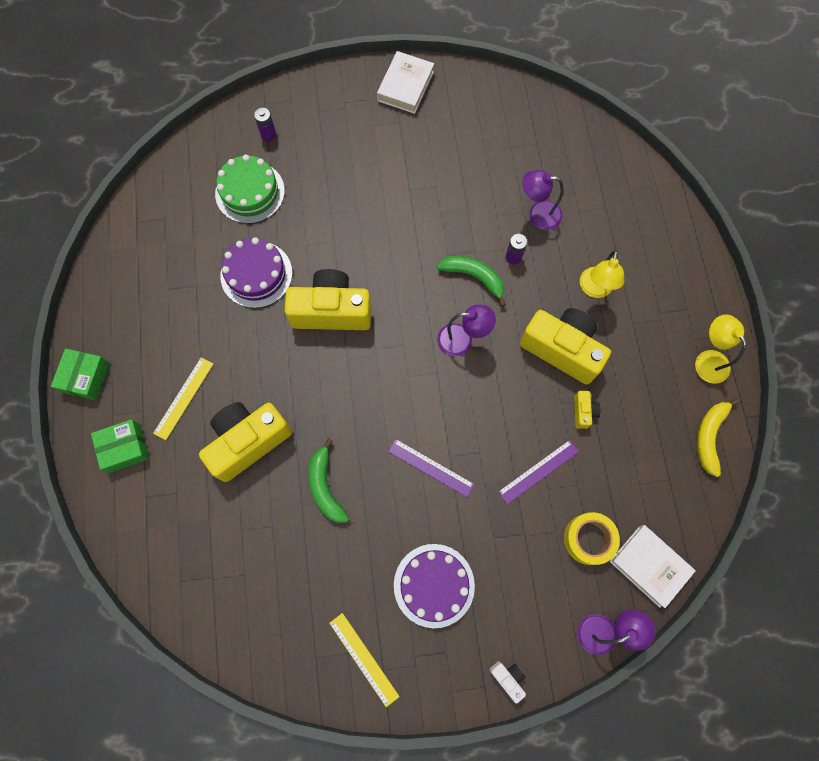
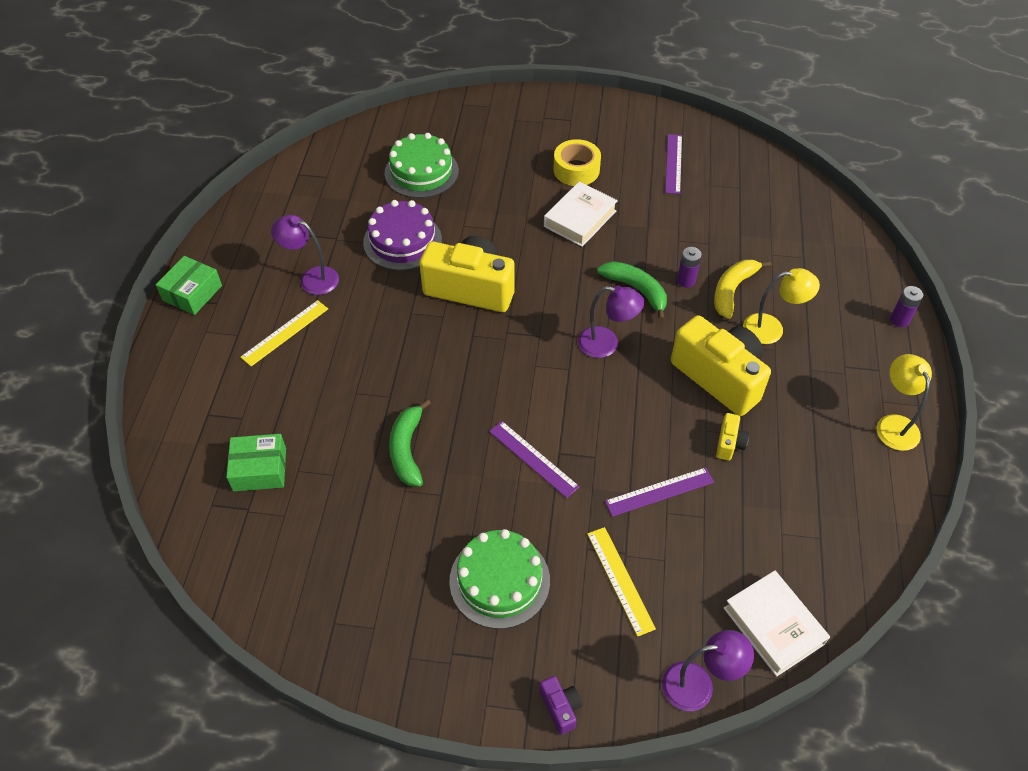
camera: 15 degrees right, 20 degrees down
green box [91,419,149,473] -> green box moved to [226,434,286,491]
yellow camera [199,402,292,482] -> none
purple battery [254,108,276,142] -> purple battery moved to [890,286,923,327]
yellow ruler [329,613,400,707] -> yellow ruler moved to [587,527,656,637]
white book [377,51,434,114] -> white book moved to [544,181,618,247]
purple cake [394,544,475,628] -> green cake [449,529,550,629]
white camera [490,661,526,704] -> purple camera [540,676,582,735]
purple lamp [522,170,564,230] -> purple lamp moved to [271,215,339,295]
yellow tape [564,512,620,565] -> yellow tape moved to [554,139,601,186]
yellow lamp [580,251,624,298] -> yellow lamp turned 120 degrees counterclockwise [743,268,820,344]
yellow banana [697,398,740,477] -> yellow banana moved to [714,259,771,319]
none -> purple ruler [665,134,682,194]

